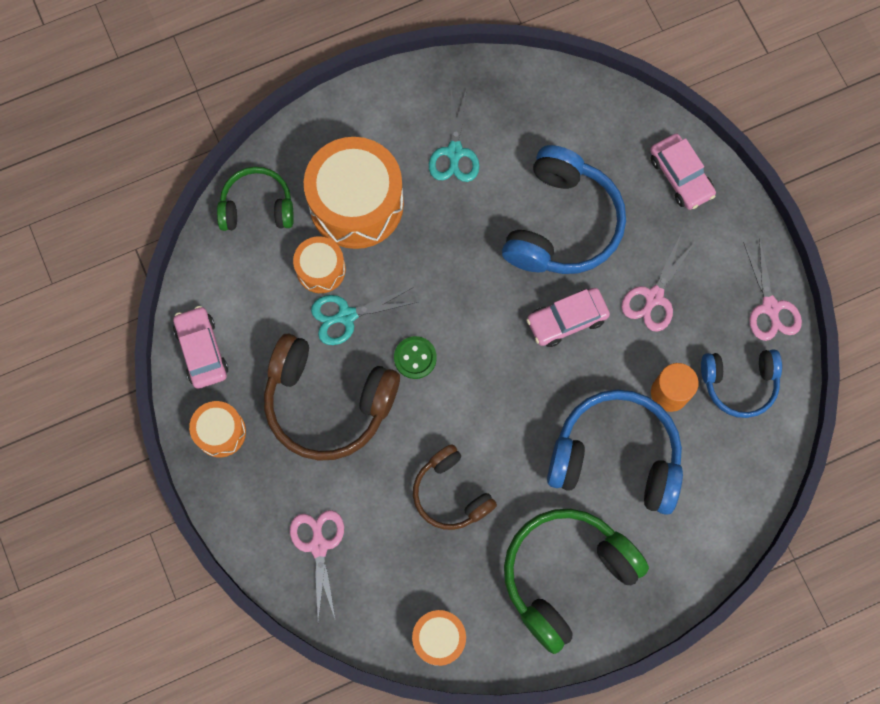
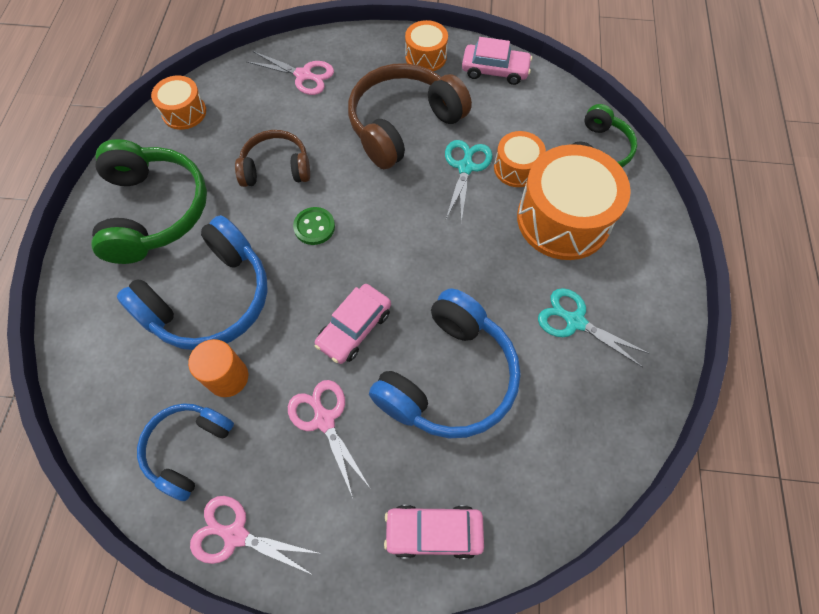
camera: 120 degrees right, 10 degrees down
green button [394,336,437,379] -> green button moved to [293,207,335,245]
blue headphones [502,145,626,274] -> blue headphones turned 105 degrees counterclockwise [369,288,521,438]
pink car [526,288,610,347] -> pink car turned 150 degrees counterclockwise [315,284,391,364]

